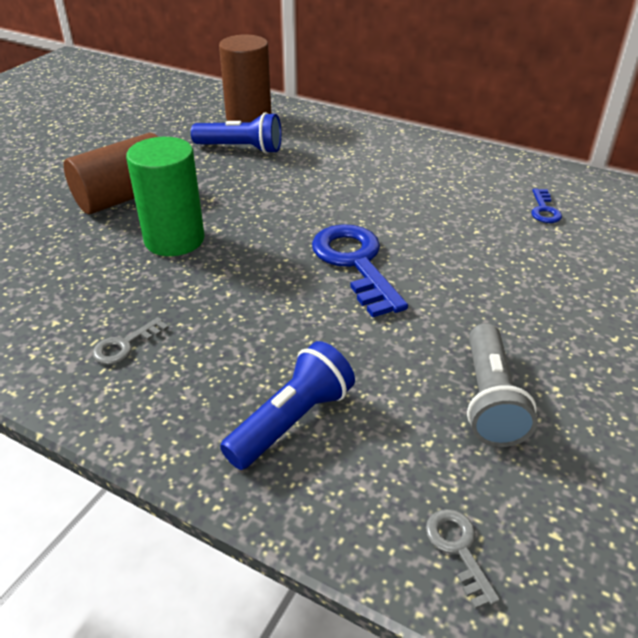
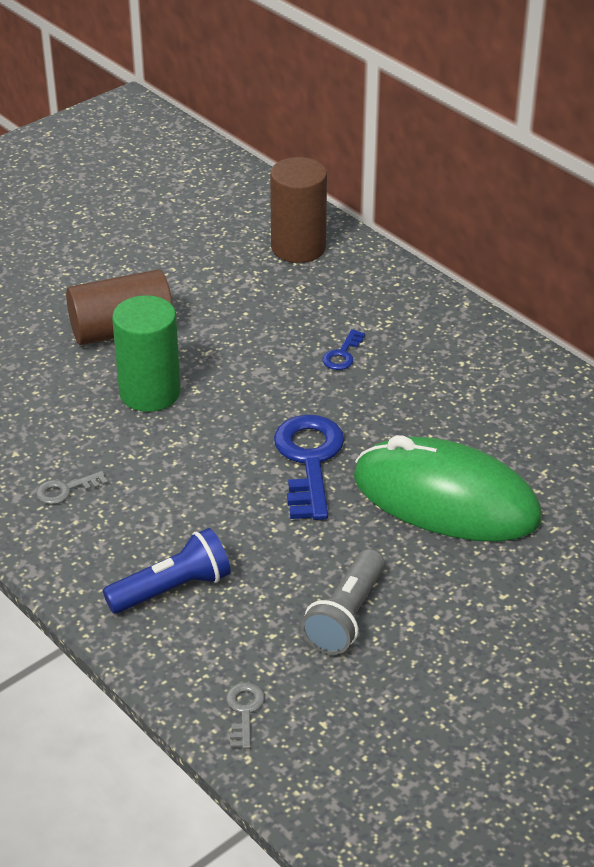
camera: 20 degrees right, 0 degrees up
blue flashlight [191,112,282,154] -> none
blue key [531,189,562,223] -> blue key moved to [322,329,365,370]
none -> green mouse [354,435,542,542]

